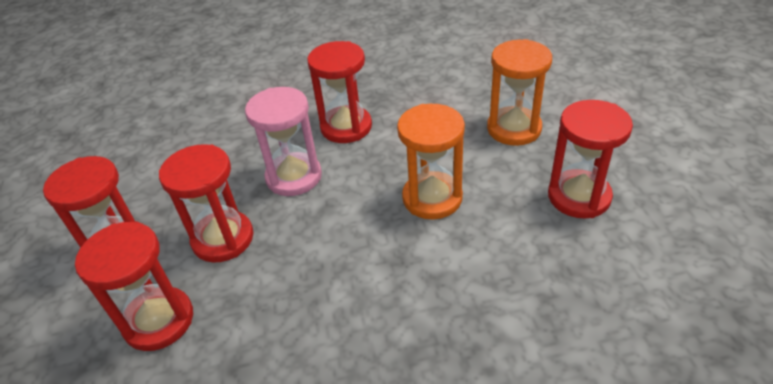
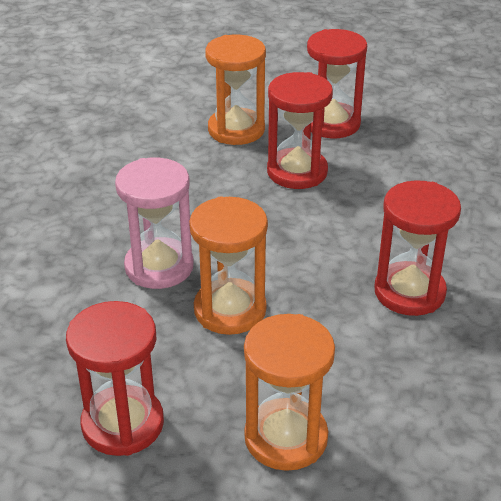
camera: 115 degrees right, 5 degrees down
red hourglass [75,222,193,351] -> orange hourglass [205,35,266,145]
pink hourglass [245,87,322,196] -> pink hourglass moved to [115,158,194,289]

